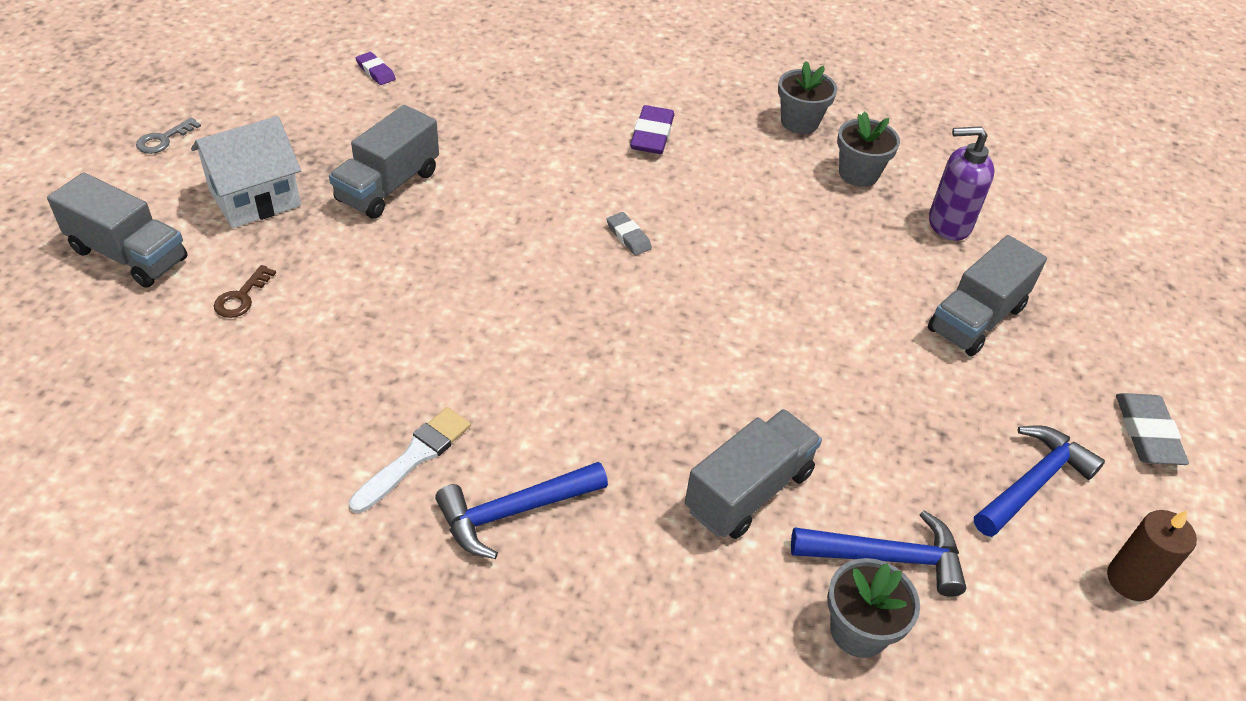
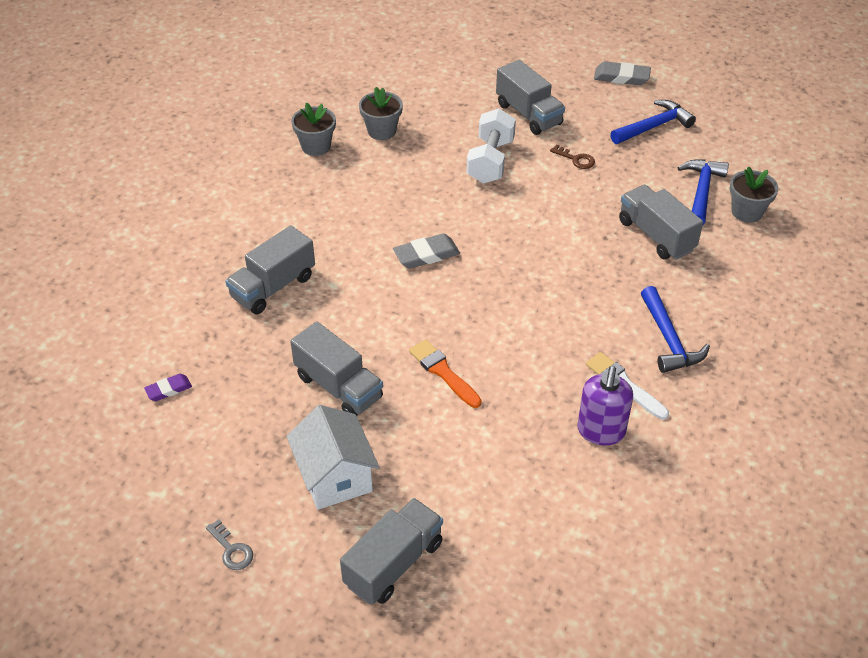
camera: 75 degrees left, 0 degrees up
brown key [214,265,276,318] -> brown key moved to [550,144,595,169]
grey eraser [607,212,652,255] -> grey eraser [393,233,460,269], size x1.63
purple eraser [630,105,674,154] -> none
purple soap dispenser [929,126,995,241] -> purple soap dispenser moved to [578,366,633,445]
blue hammer [974,425,1105,537] -> blue hammer turned 90 degrees clockwise [610,100,696,144]
brown candle [1107,510,1197,601] -> none
none -> grey truck [225,225,315,315]
none -> orange brush [409,339,481,408]
none -> white dumbbell [467,109,516,184]

